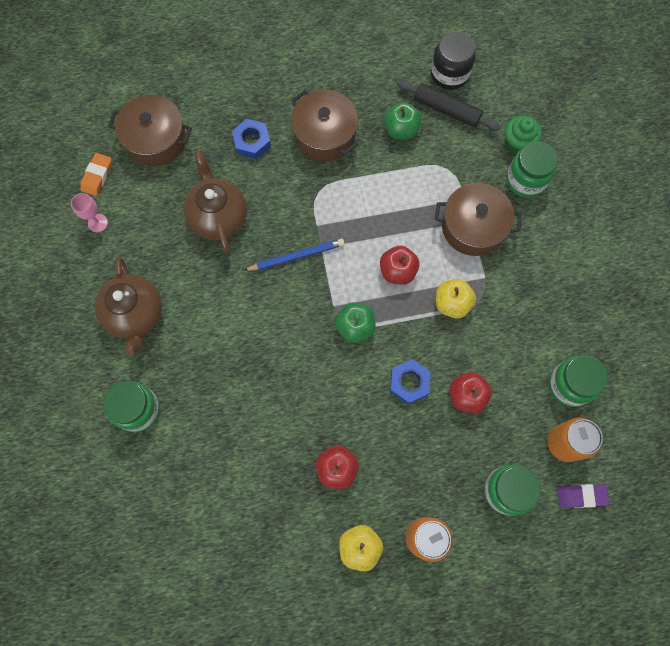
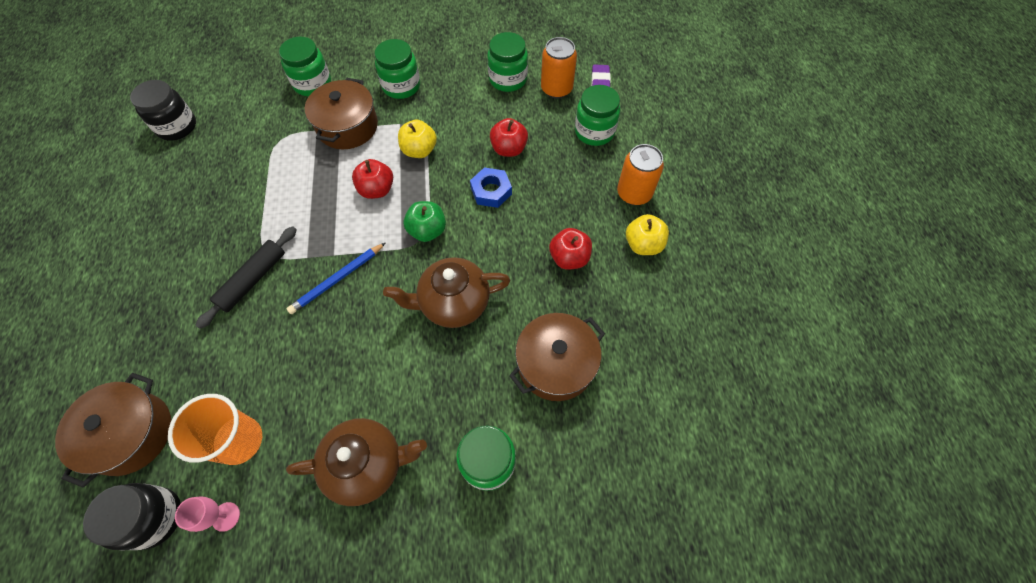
camera: 85 degrees left, 10 degrees down
orange eraser [80,153,112,196] -> black jar [83,483,181,550]
brown teapot [184,150,247,254] -> brown teapot moved to [383,257,511,328]
blue nut [232,119,271,159] -> none
blue pencil [243,239,345,271] -> blue pencil turned 120 degrees counterclockwise [286,243,385,314]
brown pot [291,90,358,161] -> brown pot moved to [509,313,605,401]
green apple [384,102,421,140] -> none
black rolling pin [397,80,501,131] -> black rolling pin moved to [195,226,297,329]
green cupcake [505,116,542,154] -> none
none -> orange cup [168,394,262,465]
none -> green jar [375,39,420,99]

